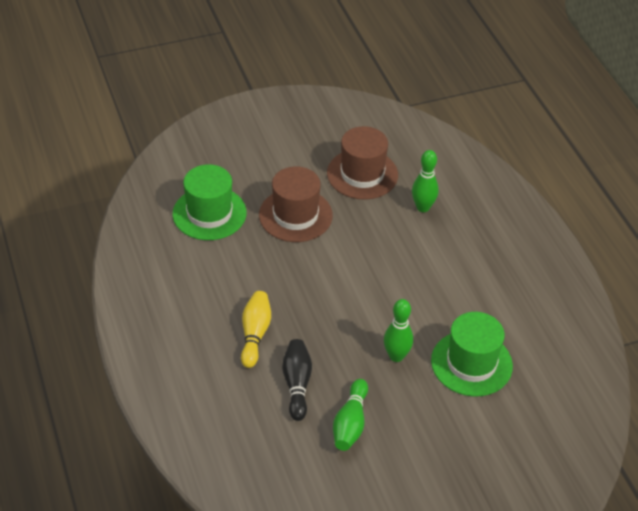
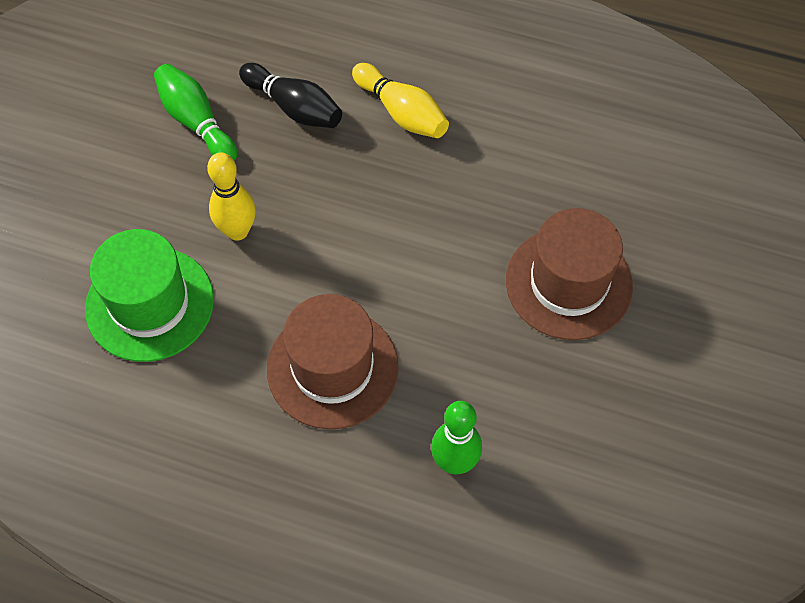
camera: 130 degrees right, 15 degrees up
green hat [172,164,246,240] -> none
brown hat [327,126,398,200] -> brown hat moved to [267,294,399,430]
green bowling pin [384,299,413,362] -> yellow bowling pin [207,152,256,241]

